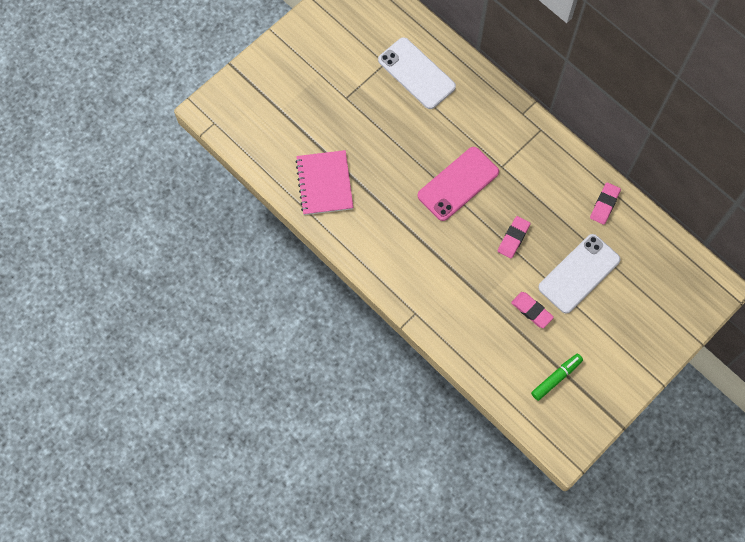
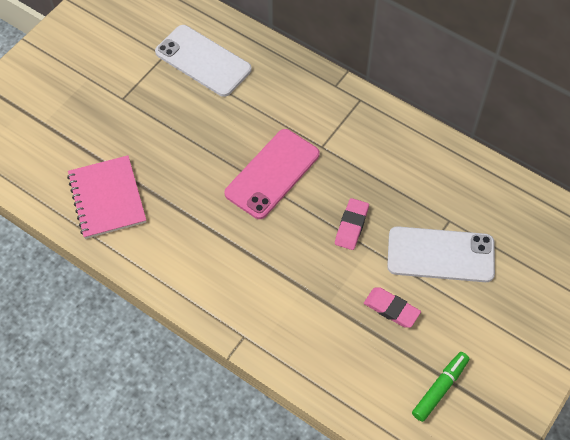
camera: 10 degrees left, 10 degrees down
white phone [538,234,620,313] -> white phone turned 60 degrees clockwise [387,226,495,282]
pink eraser [590,182,621,225] -> none

